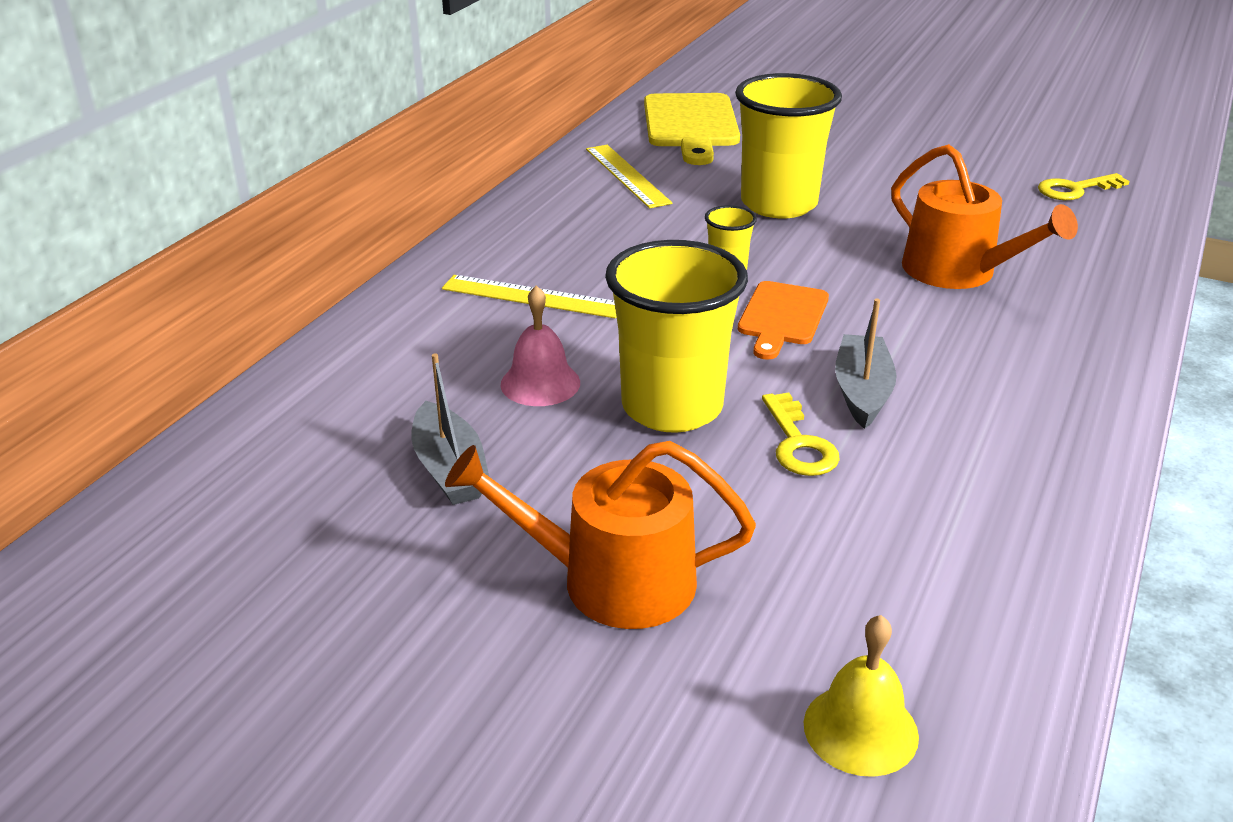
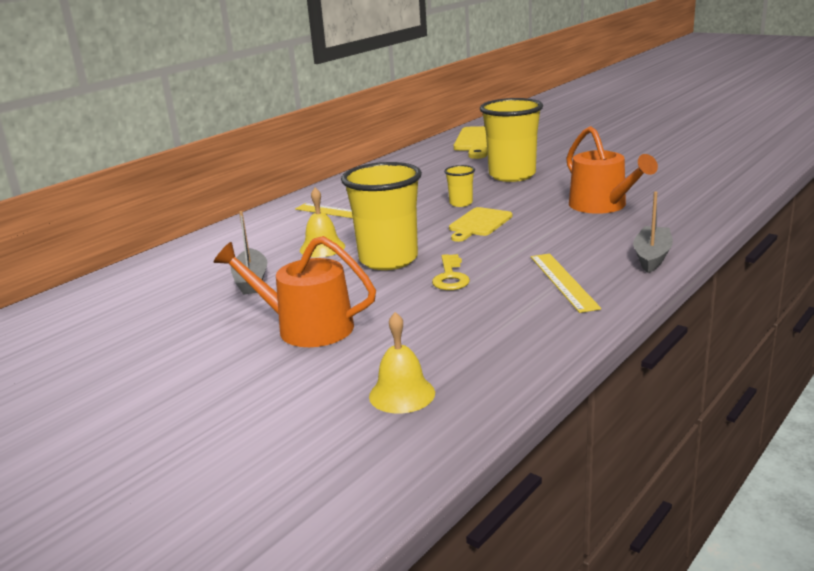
camera: 15 degrees right, 10 degrees down
pink bell [500,286,580,406] -> yellow bell [300,188,345,257]
yellow ruler [586,145,672,208] -> yellow ruler moved to [531,253,601,313]
orange cutting board [738,281,829,360] -> yellow cutting board [449,207,513,242]
grey boat [835,299,897,429] -> grey boat moved to [633,192,673,273]
yellow key [1038,173,1130,200] -> none

